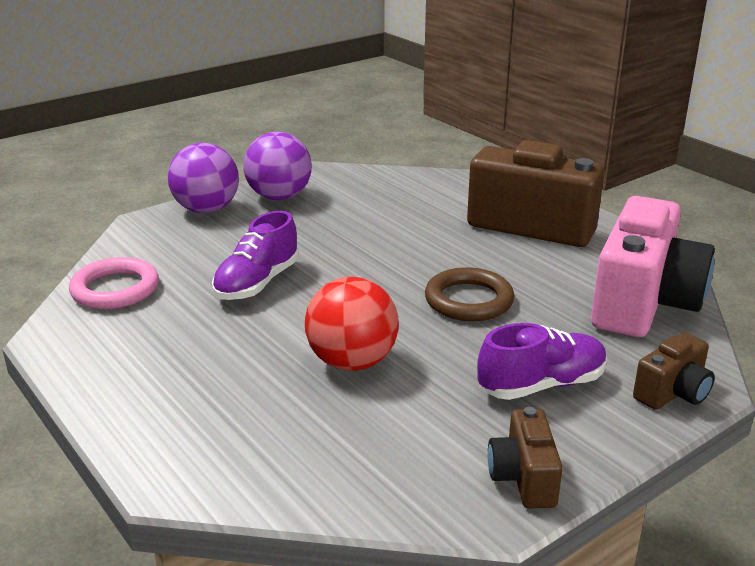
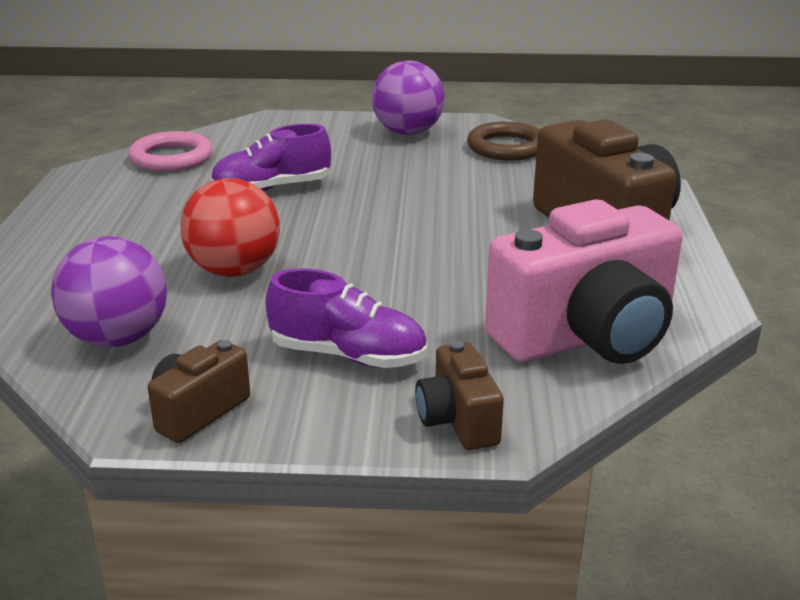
camera: 40 degrees right, 0 degrees up
purple ball [168,143,239,213] -> purple ball moved to [51,236,167,347]
brown ring [425,267,514,321] -> brown ring moved to [467,122,540,161]
brown camera [633,333,715,410] -> brown camera turned 75 degrees clockwise [415,341,504,450]

